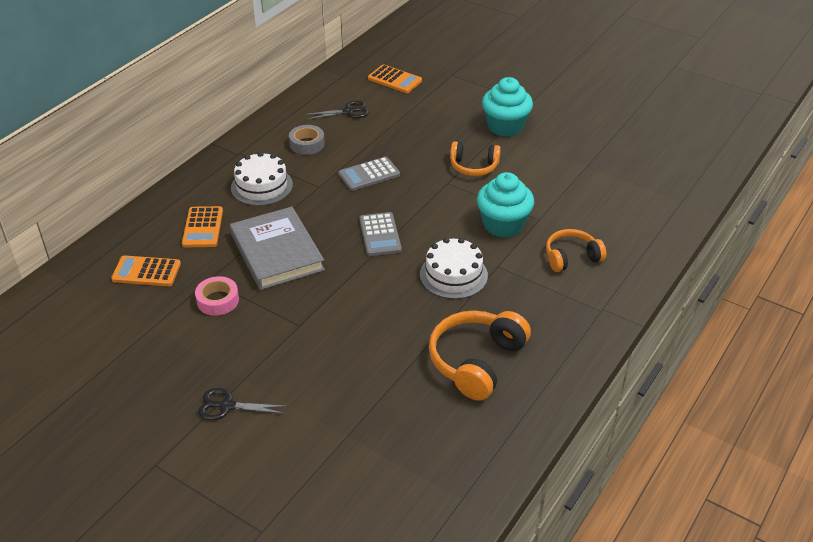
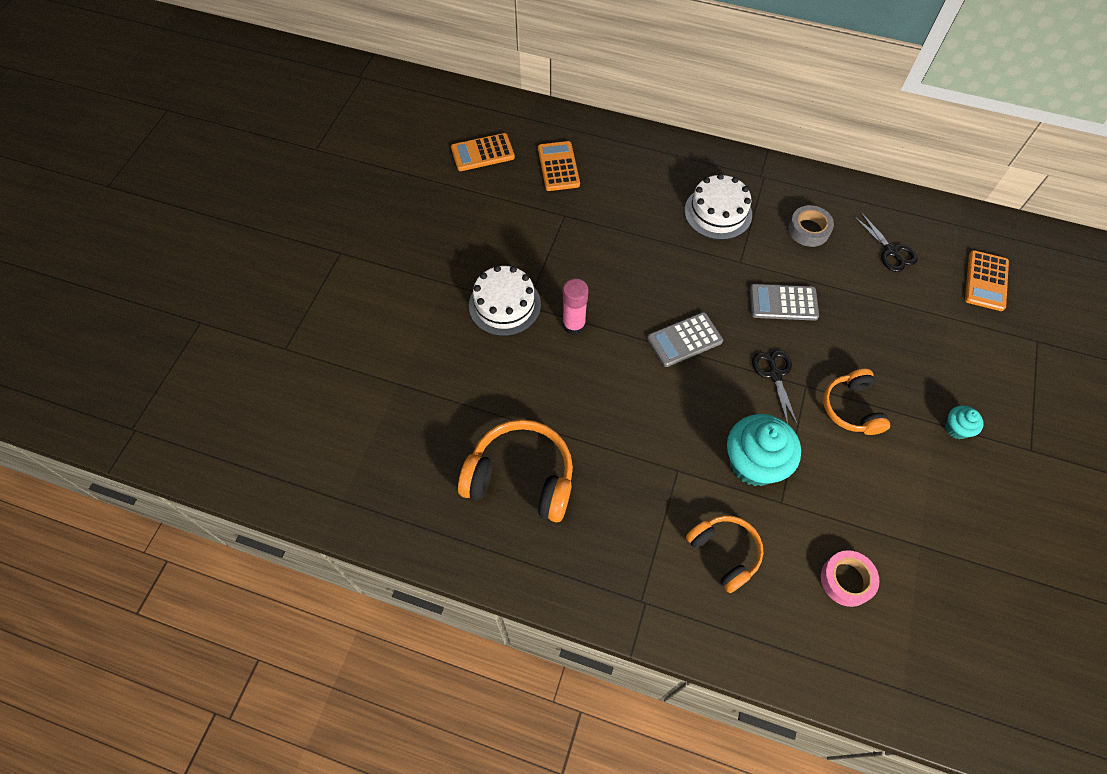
camera: 75 degrees right, 20 degrees up
orange calculator [182,206,223,247] -> orange calculator moved to [451,133,515,171]
pink tape [195,276,239,316] -> pink tape moved to [821,550,880,607]
black scissors [198,388,287,420] -> black scissors moved to [752,350,798,426]
grey book [230,207,325,290] -> none
grey calculator [338,157,400,191] -> grey calculator turned 45 degrees counterclockwise [750,284,819,321]
white cake [420,238,488,299] -> white cake moved to [469,265,541,336]
turquoise cupcake [482,77,533,137] -> turquoise cupcake [945,405,984,439], size x0.48
none -> pink glue stick [563,279,589,335]

